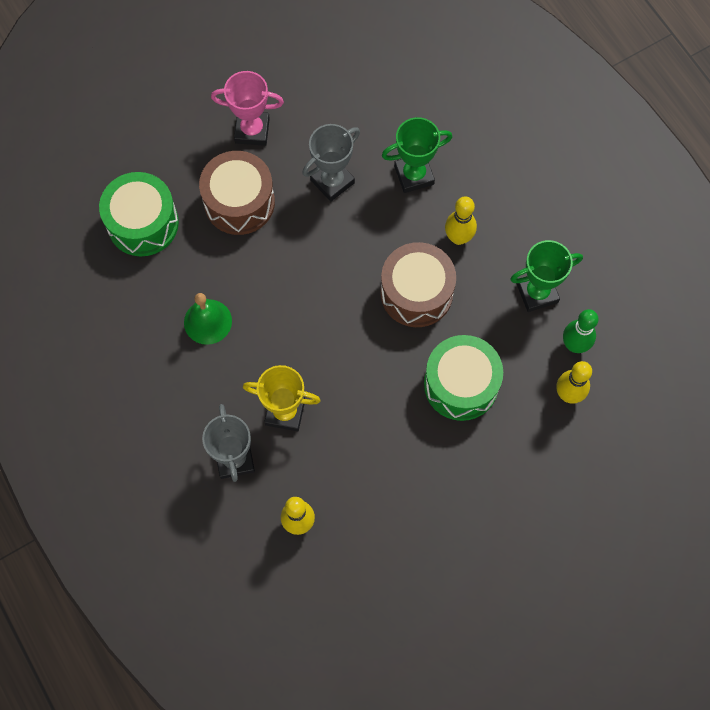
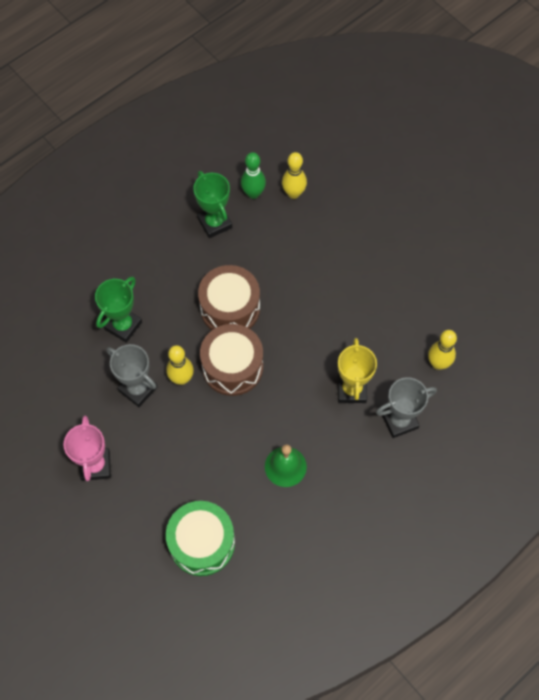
camera: 100 degrees left, 5 degrees down
brown drum [199,151,275,235] -> brown drum moved to [200,324,263,396]
green trophy [382,117,452,193] -> green trophy turned 60 degrees clockwise [95,277,142,343]
green drum [424,335,503,421] -> none
yellow bowling pin [445,196,477,245] -> yellow bowling pin moved to [166,345,194,385]

